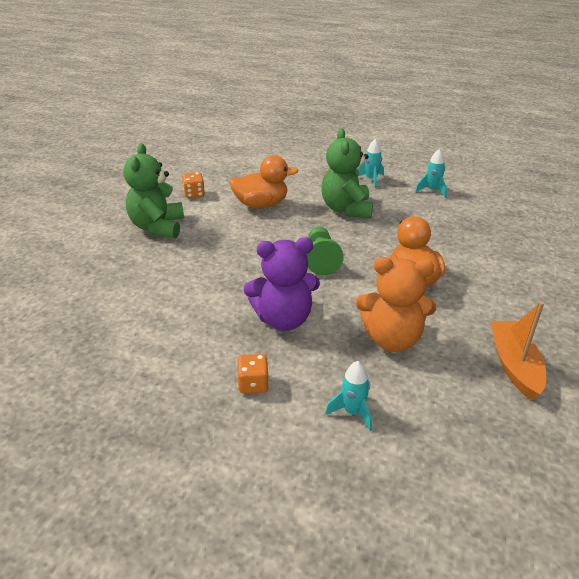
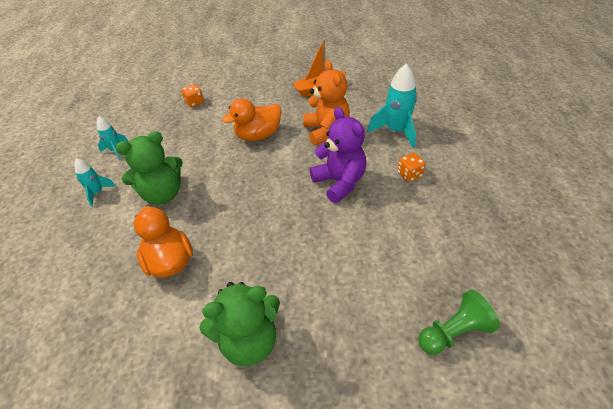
camera: 110 degrees left, 10 degrees up
orange dice [182,172,205,198] -> orange dice moved to [181,84,204,107]
green pawn [307,226,344,275] -> green pawn moved to [418,290,500,355]
turquoise rocket [325,361,372,431] -> turquoise rocket [368,63,417,148], size x1.77

